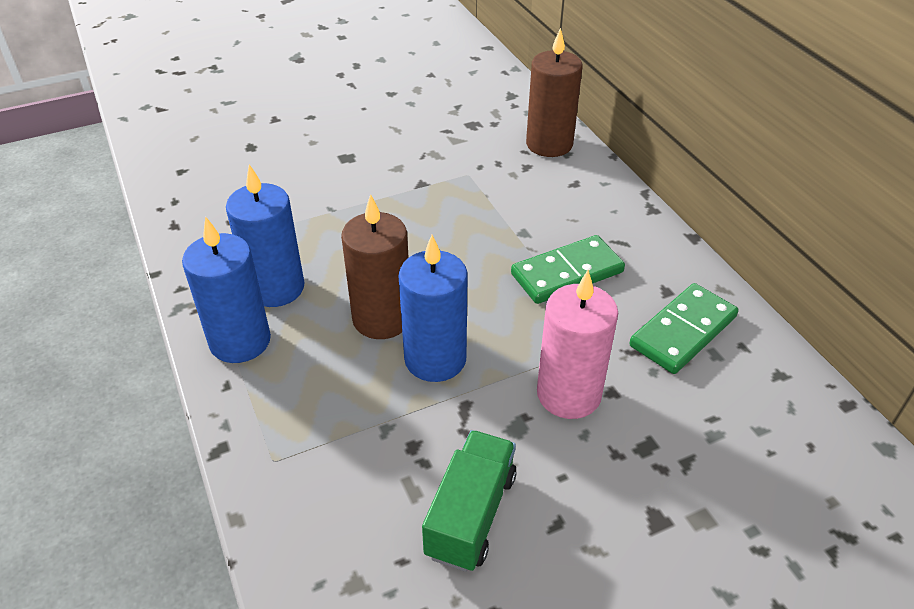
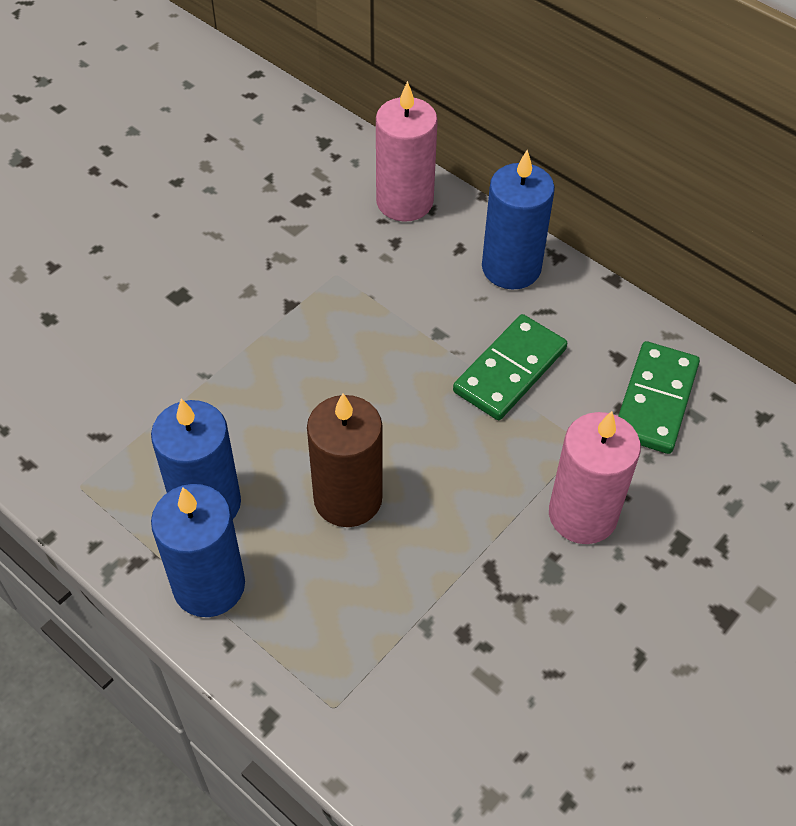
camera: 25 degrees left, 10 degrees up
blue candle [398,235,468,382] -> blue candle moved to [482,150,555,290]
green truck [422,430,517,572] -> none
brown candle [526,28,582,157] -> pink candle [376,81,438,222]

